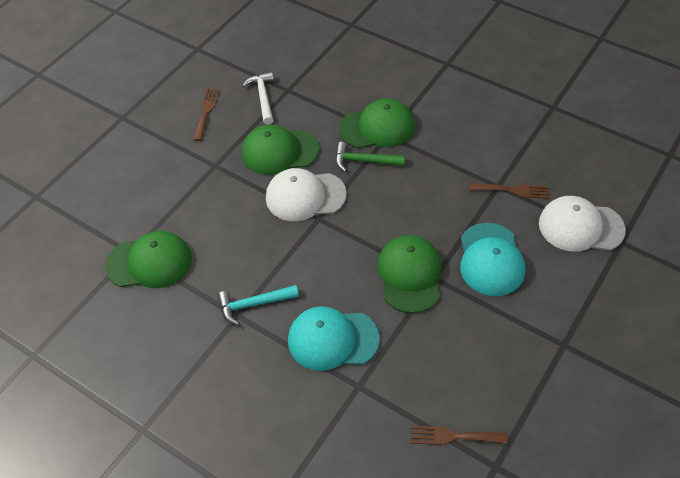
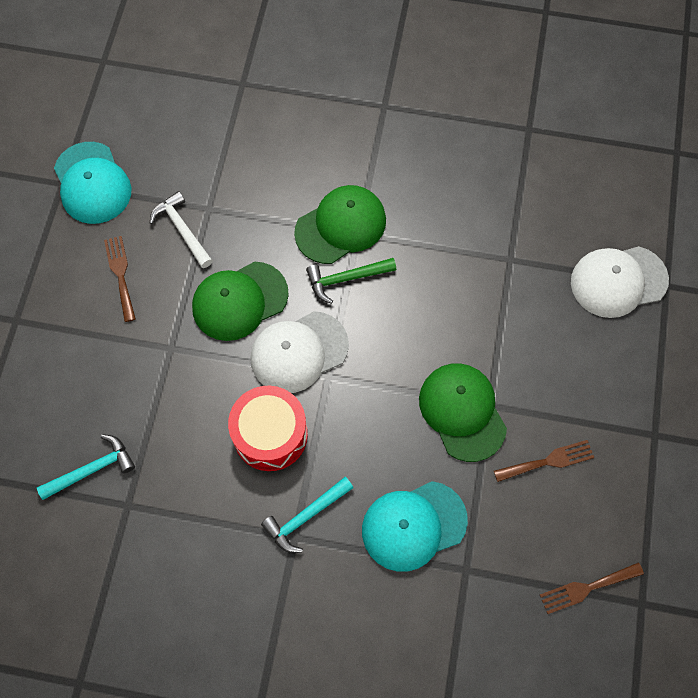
camera: 25 degrees left, 15 degrees up
green cap [105,231,192,288] -> none
turquoise cap [460,223,525,296] -> turquoise cap moved to [54,142,131,224]
brown fork [470,183,549,199] -> brown fork moved to [494,440,594,482]
none -> turquoise hammer [37,434,135,500]
none -> red drum [228,386,308,471]

